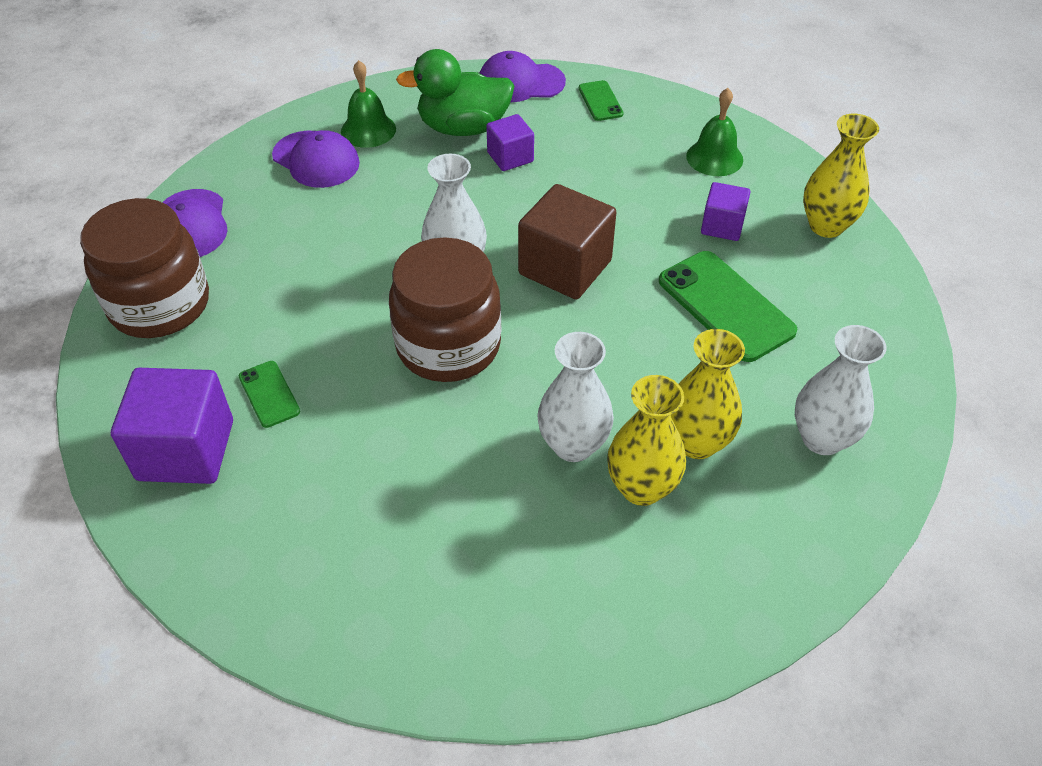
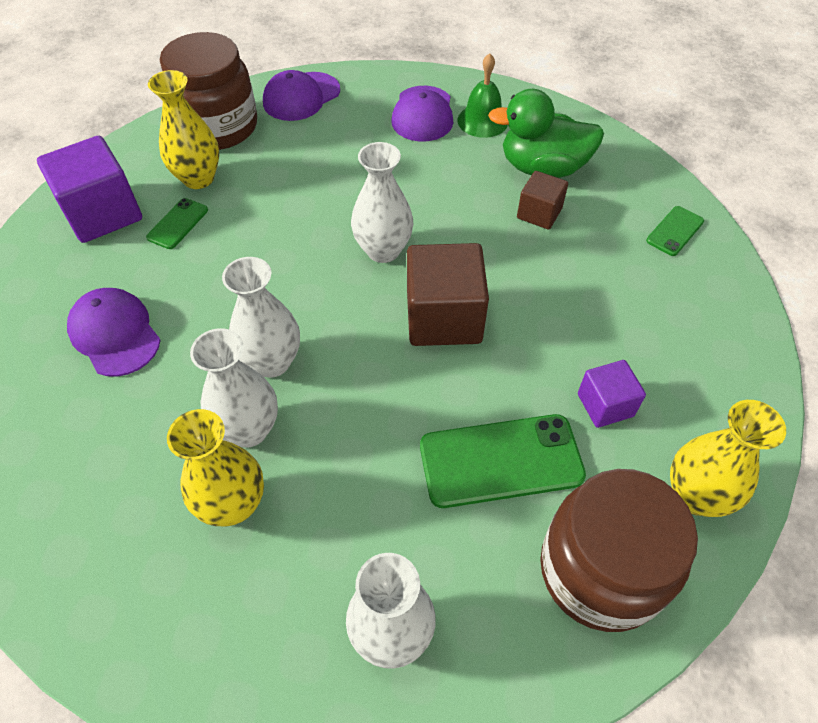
camera: 55 degrees right, 5 degrees up
brown jar [389,237,501,382] -> brown jar moved to [540,469,698,632]
green duck [396,49,514,136] -> green duck turned 45 degrees counterclockwise [488,89,604,178]
purple cap [479,51,566,102] -> purple cap moved to [67,288,161,377]
purple cube [486,114,534,171] -> brown cube [517,171,568,230]
green phone [659,251,797,362] -> green phone turned 60 degrees clockwise [420,414,586,508]
yellow vase [671,329,745,459] -> yellow vase moved to [148,70,219,189]
green bell [686,88,743,176] -> none
none -> white vase [222,257,300,378]

